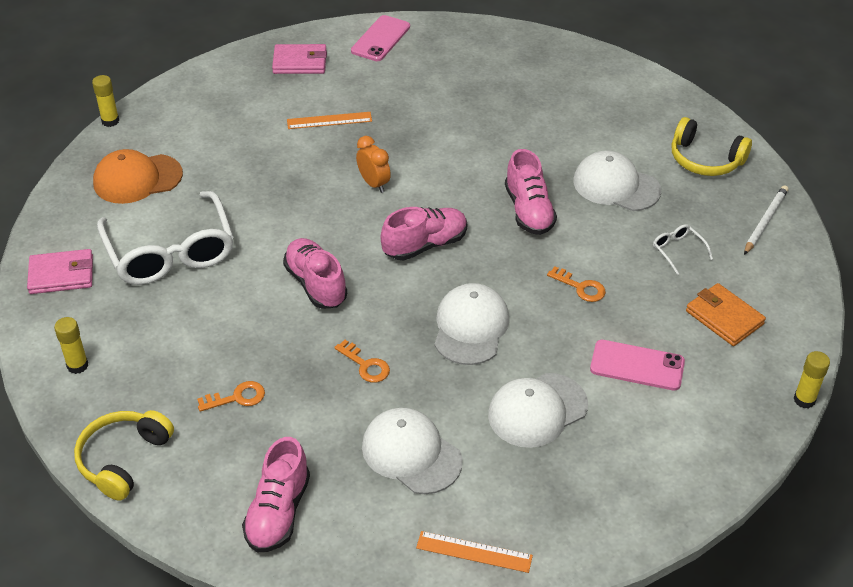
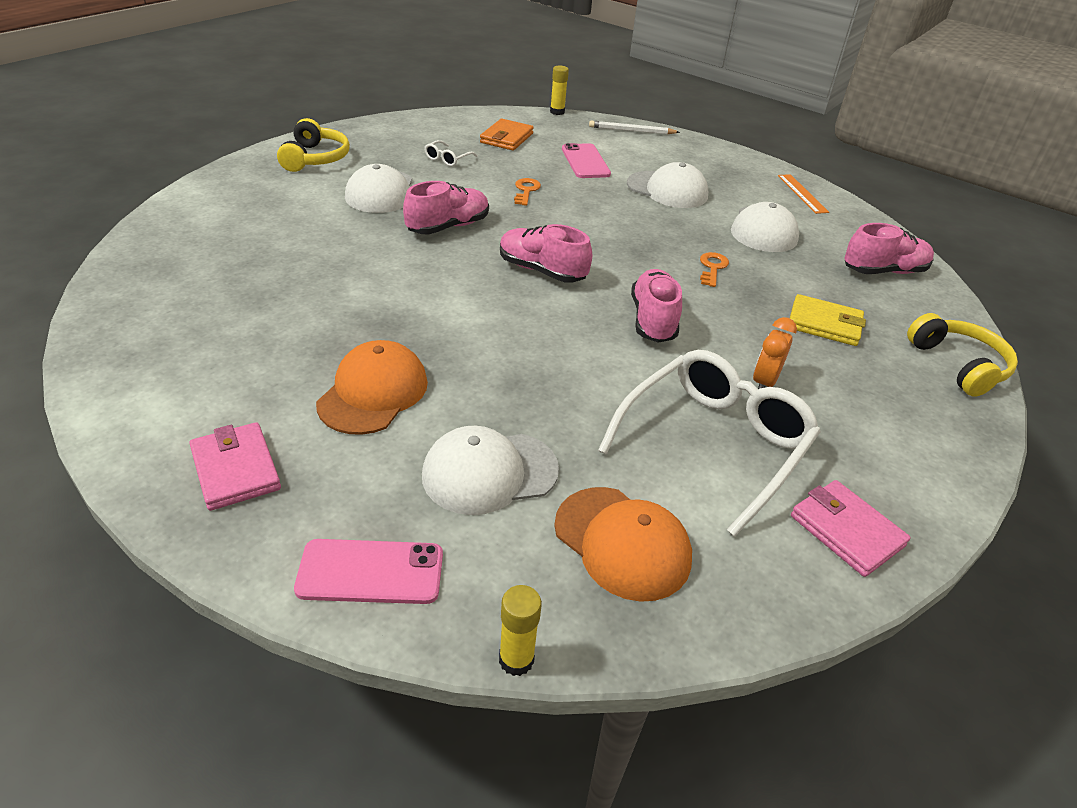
camera: 120 degrees left, 5 degrees down
yellow glue stick [54,317,88,374] -> none
yellow headphones [74,410,174,501] -> yellow headphones turned 105 degrees counterclockwise [907,313,1018,397]
orange key [197,381,265,412] -> yellow wallet [790,294,866,346]
pink shoe [283,238,347,309] -> pink shoe turned 150 degrees clockwise [631,269,682,343]
orange ruler [287,112,372,129] -> orange cap [316,340,428,435]
pink phone [351,15,410,61] -> pink phone moved to [294,539,443,604]
orange clock [356,136,391,193] -> orange clock moved to [753,317,797,389]
white cap [434,283,509,365] -> white cap moved to [422,426,559,515]
white pencil [744,185,788,255] -> white pencil moved to [589,121,680,134]

